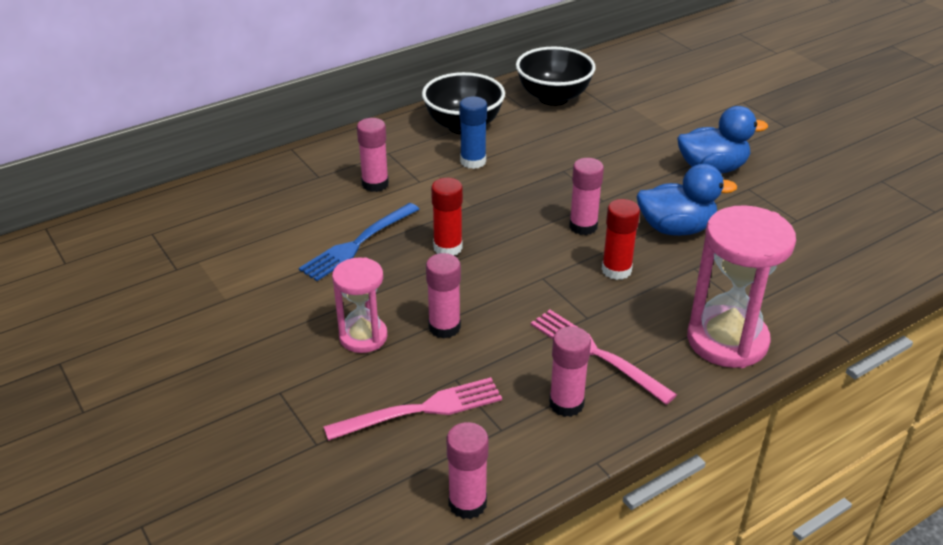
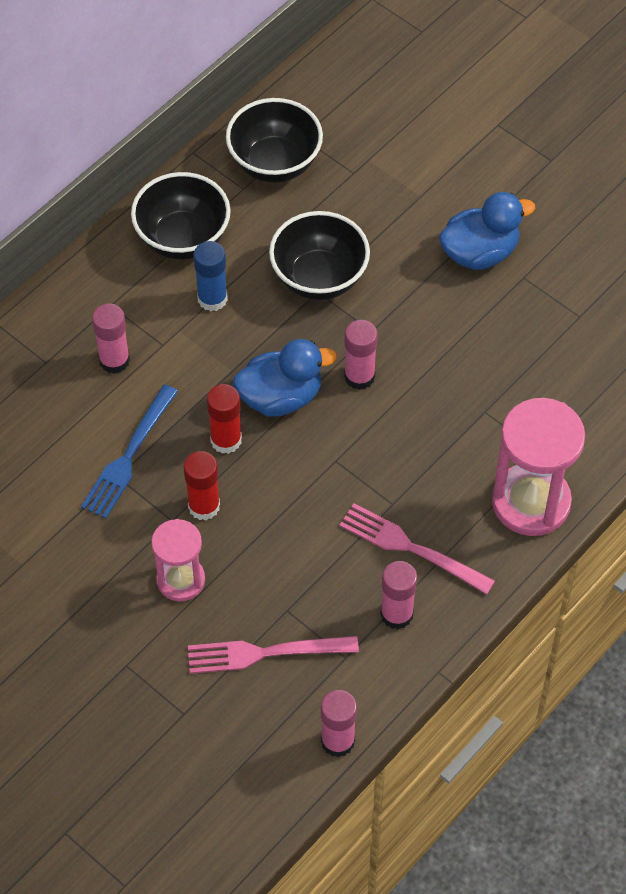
camera: 15 degrees left, 20 degrees up
pink fork [323,377,502,441] -> pink fork turned 150 degrees counterclockwise [188,636,359,674]
pink glue stick [426,253,461,338] -> none
red glue stick [602,199,640,280] -> red glue stick moved to [183,451,220,520]
blue duck [637,164,737,236] -> blue duck moved to [233,339,337,416]
none -> black bowl [269,211,370,300]

